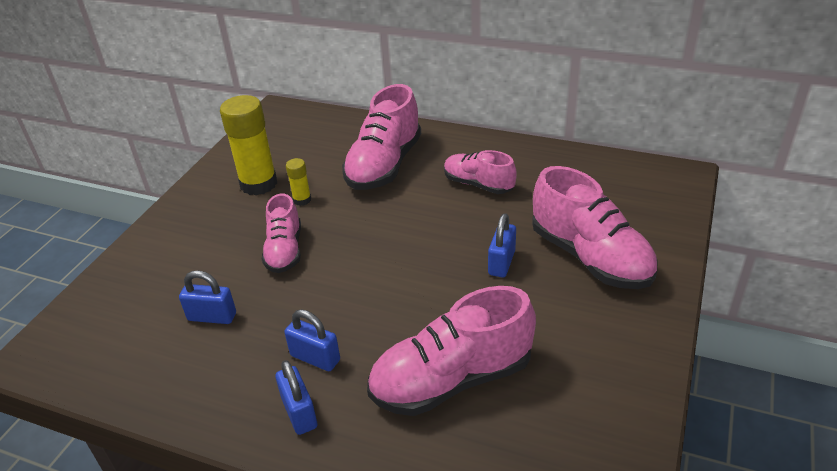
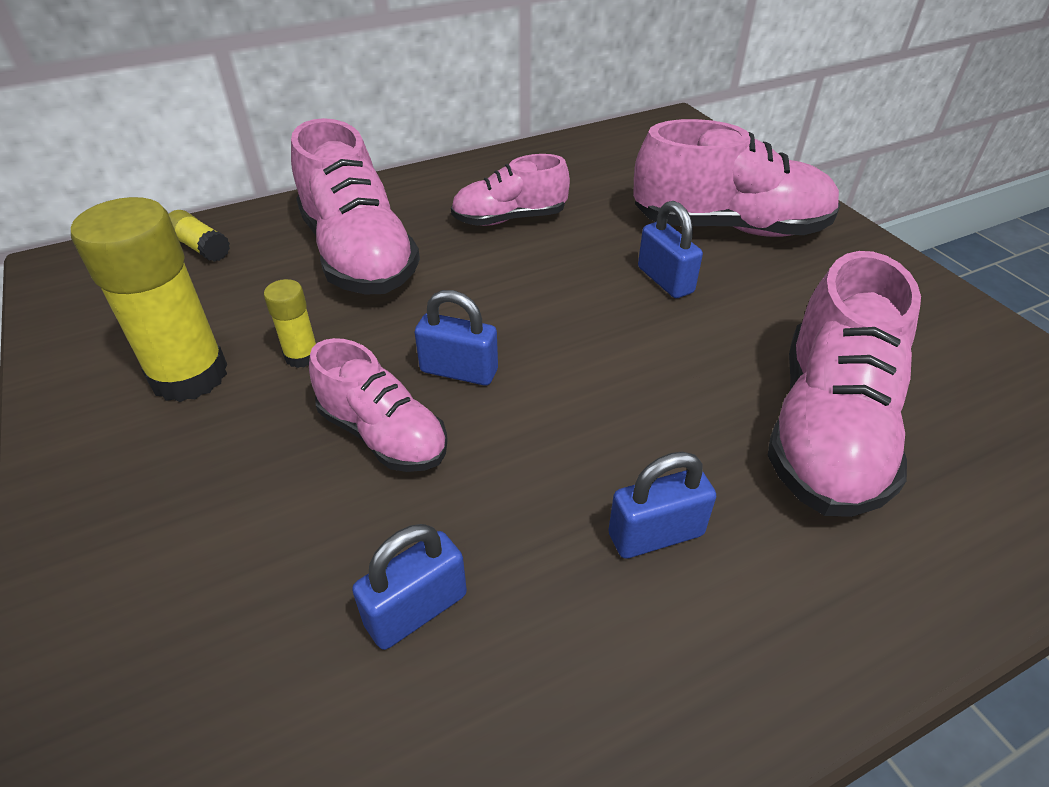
camera: 50 degrees left, 5 degrees up
blue padlock [275,360,317,435] -> blue padlock moved to [415,290,498,385]
none -> yellow glue stick [169,210,230,262]

